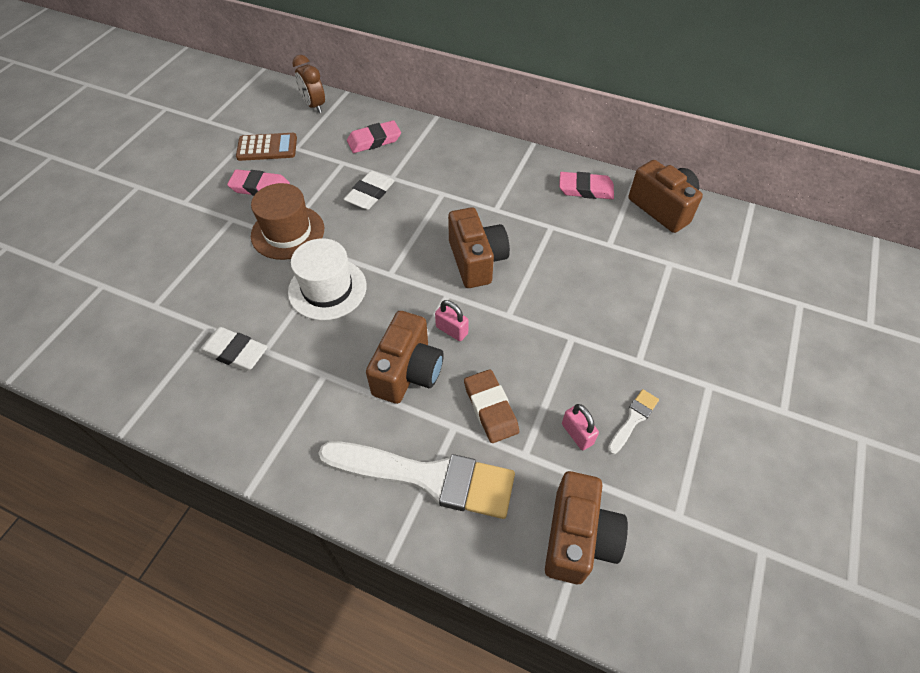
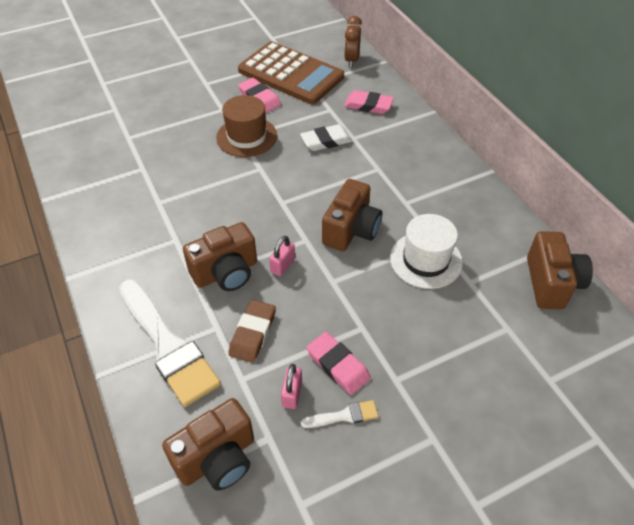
camera: 40 degrees right, 5 degrees down
white eraser [199,327,268,371] -> none
brown calculator [236,133,297,161] -> brown calculator [238,41,344,104], size x1.97
white hat [288,238,367,321] -> white hat moved to [390,214,463,289]
pink padlock [435,300,469,341] -> pink padlock turned 45 degrees clockwise [269,236,295,276]
pink eraser [559,172,614,199] -> pink eraser moved to [306,332,371,395]

